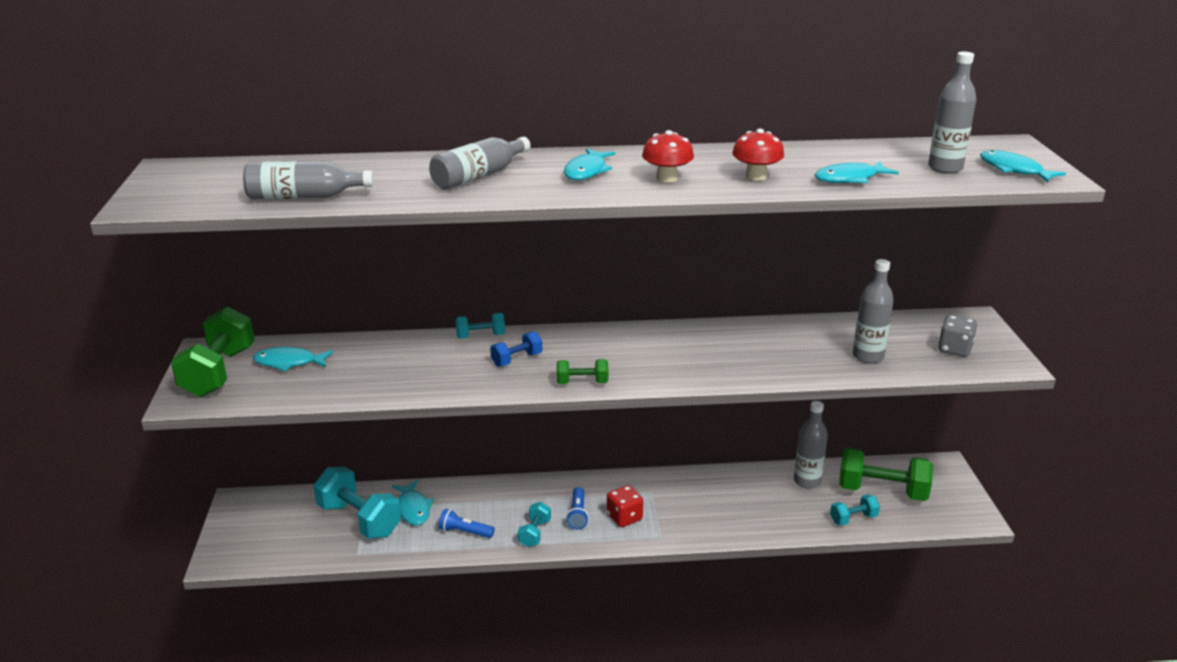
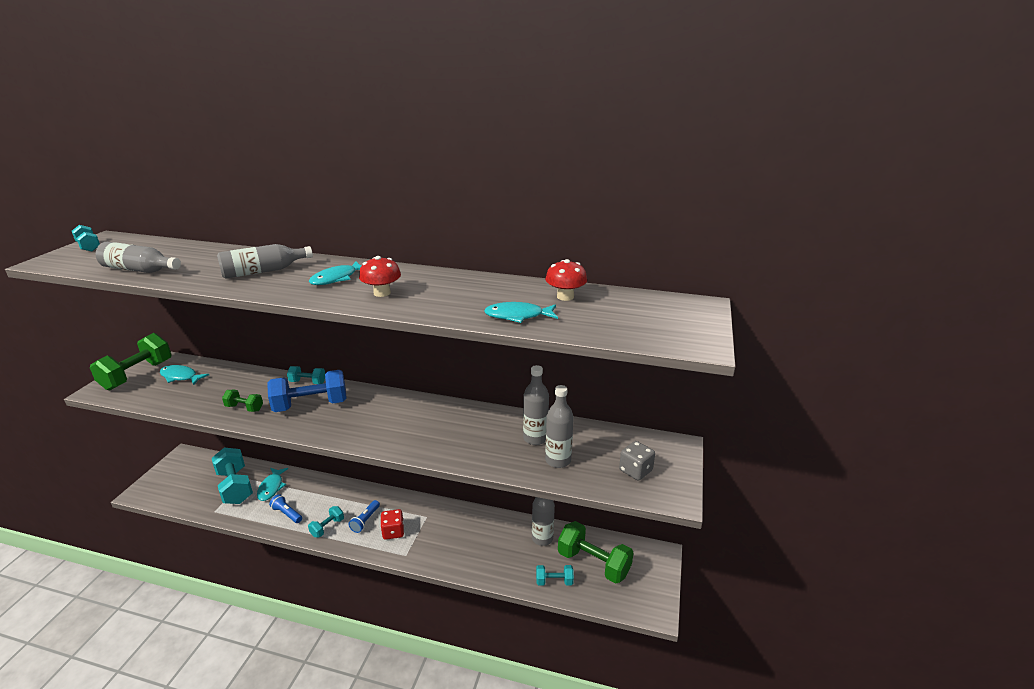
camera: 20 degrees right, 0 degrees up
blue dumbbell [490,331,542,367] -> blue dumbbell [267,370,347,412], size x1.96
green dumbbell [557,359,608,384] -> green dumbbell moved to [222,389,263,412]
red mushroom [732,129,784,181] -> red mushroom moved to [545,259,587,301]
grey bottle [928,52,976,174] -> grey bottle moved to [523,365,549,445]
turquoise fish [980,150,1066,182] -> none
none -> turquoise dumbbell [72,225,100,251]

